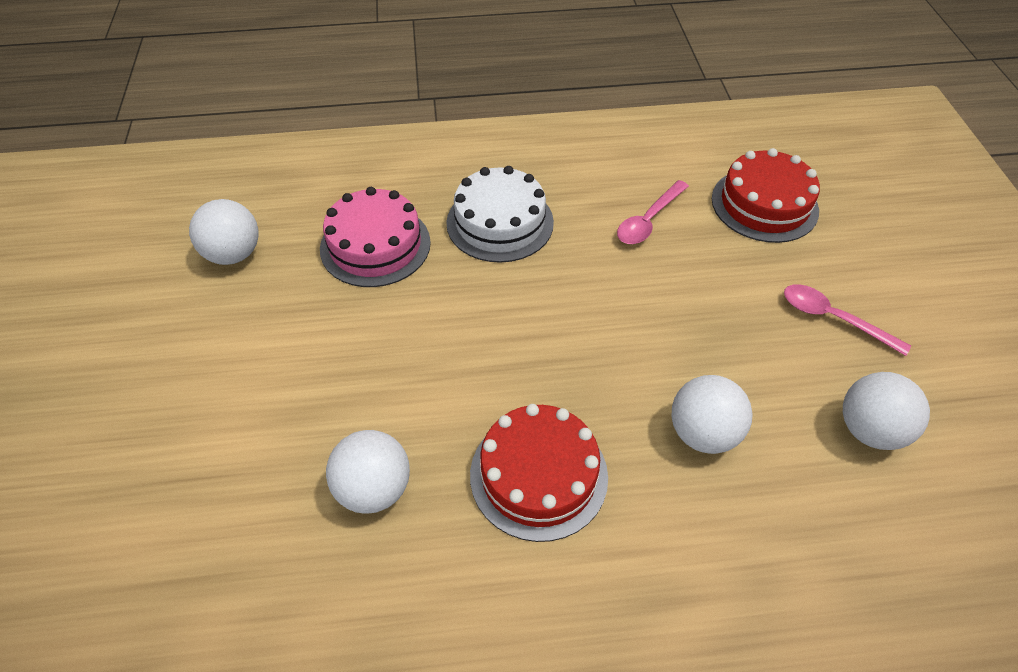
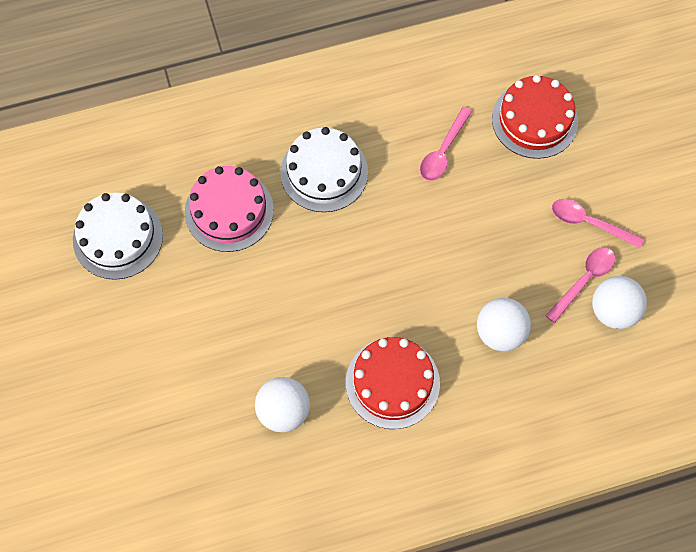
camera: 10 degrees left, 15 degrees up
white ball [189,199,258,265] -> white cake [73,193,163,280]
none -> pink spoon [545,247,615,323]

